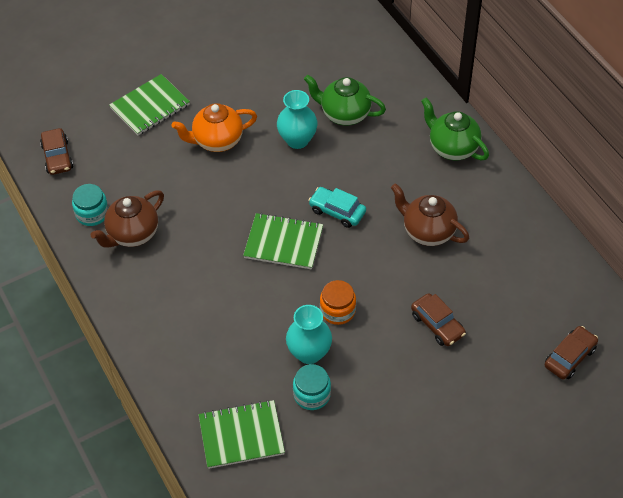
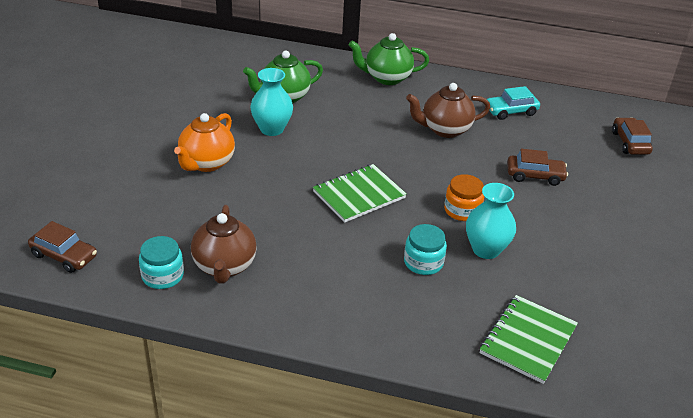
camera: 50 degrees left, 15 degrees down
green notebook [109,74,190,135] -> none
turquoise jar [293,364,331,410] -> turquoise jar moved to [404,224,447,275]
turquoise car [308,187,366,228] -> turquoise car moved to [487,86,540,120]

